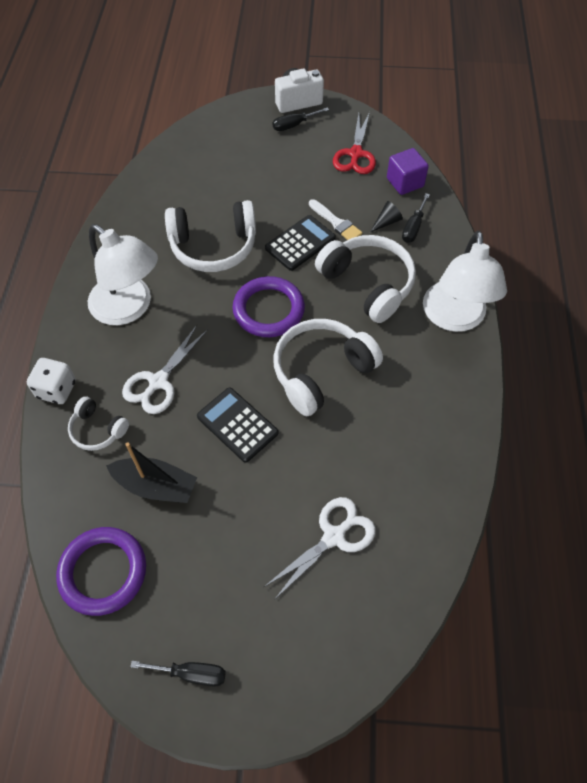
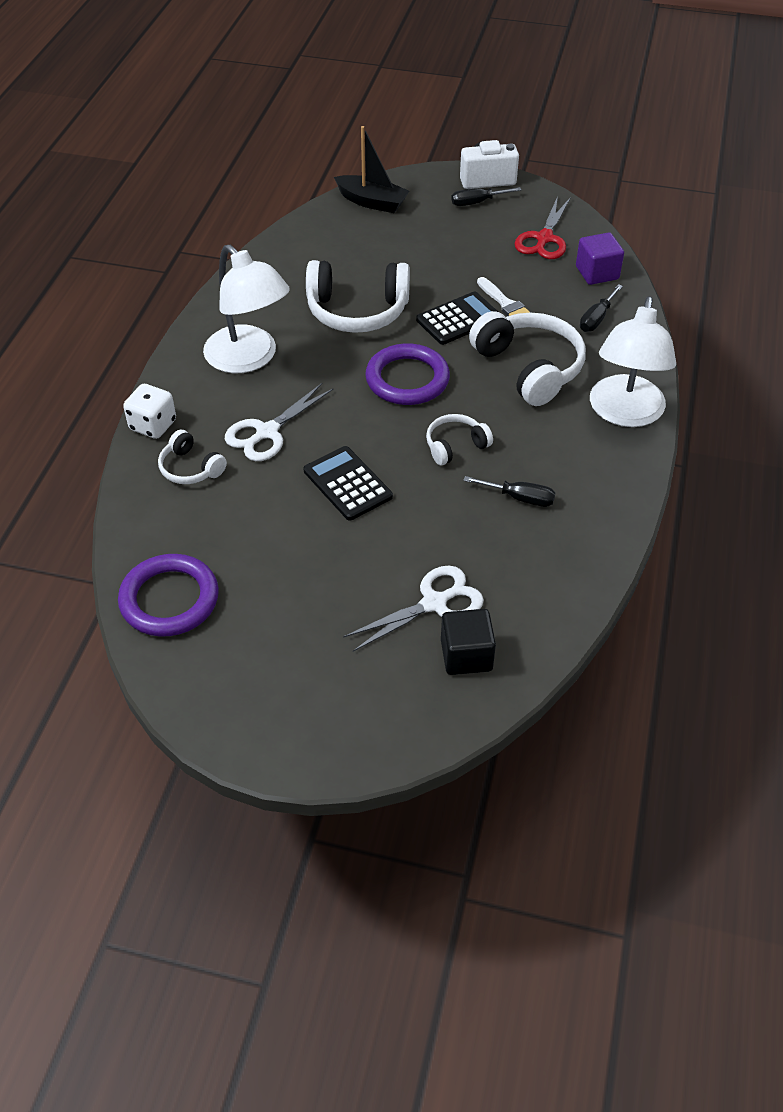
camera: 10 degrees right, 10 degrees down
black boat [106,442,197,503] -> black boat moved to [334,126,409,213]
black screwdriver [130,661,226,687] -> black screwdriver moved to [463,476,555,507]
white headphones [274,319,383,416] -> white headphones [426,414,493,465], size x0.53
black cone [370,201,403,232] -> none
none -> black cube [441,609,496,675]

